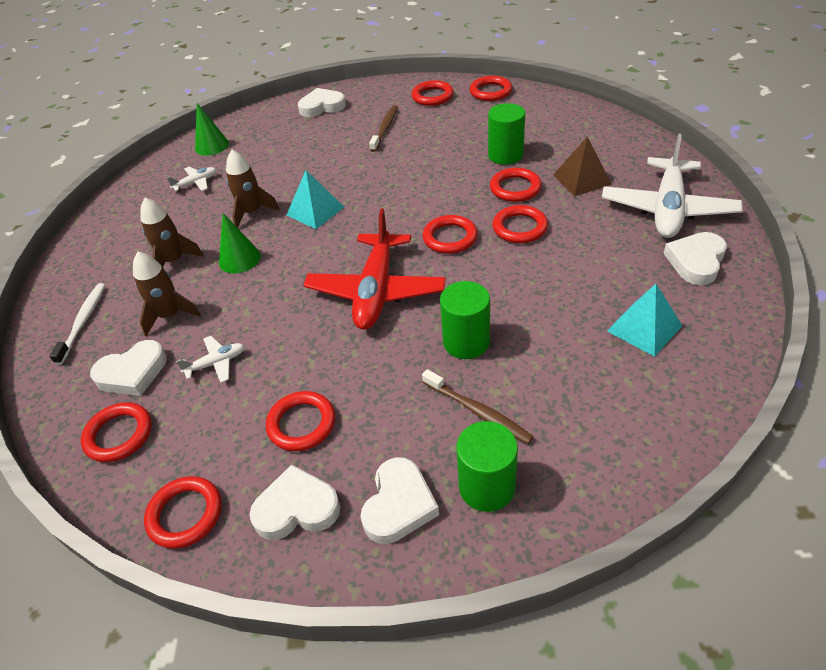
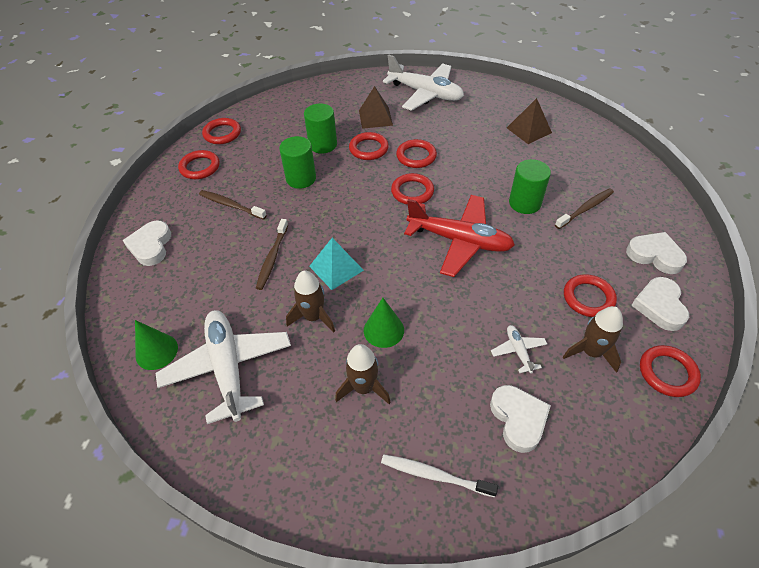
camera: 80 degrees left, 5 degrees up
red ring [81,402,152,462] -> none
brown rocket [133,252,201,336] -> brown rocket moved to [563,306,623,373]
white plane [167,166,216,191] -> white plane [156,310,291,424], size x2.28
green cylinder [456,421,518,512] -> green cylinder moved to [279,136,316,189]
turquoise pyramid [607,284,683,357] -> brown pyramid [507,98,552,144]
white heart [663,232,727,285] -> none
none -> brown toothbrush [256,219,288,290]

